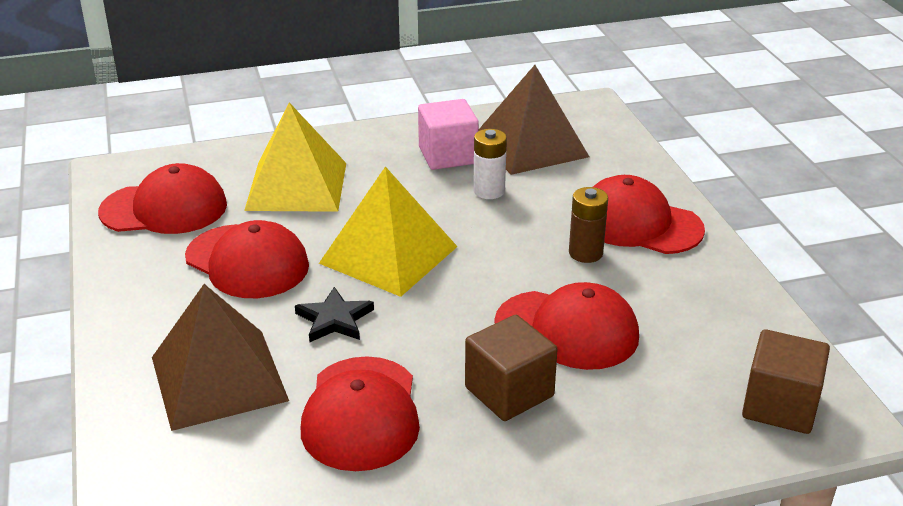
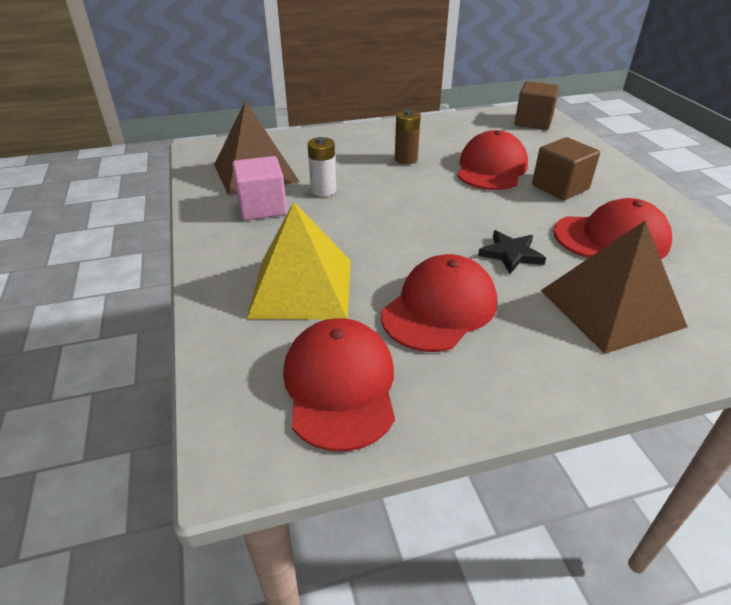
camera: 90 degrees left, 5 degrees up
yellow pyramid [319,166,458,297] -> none
red cap [593,175,705,254] -> none

